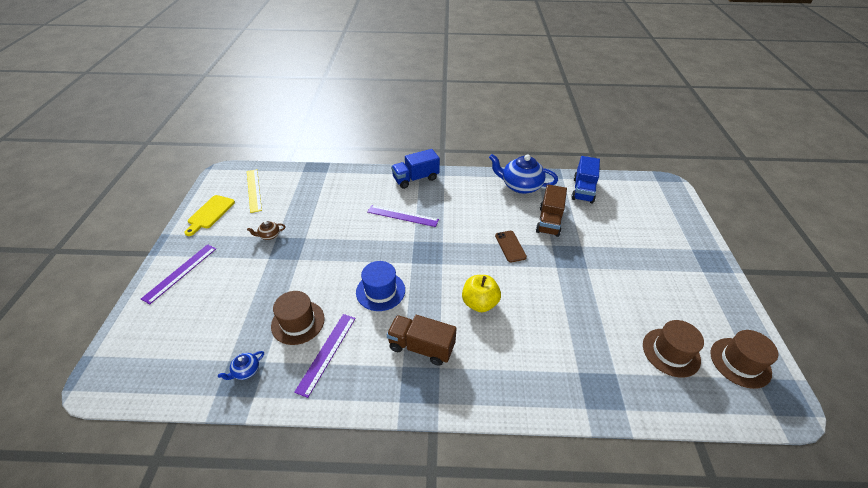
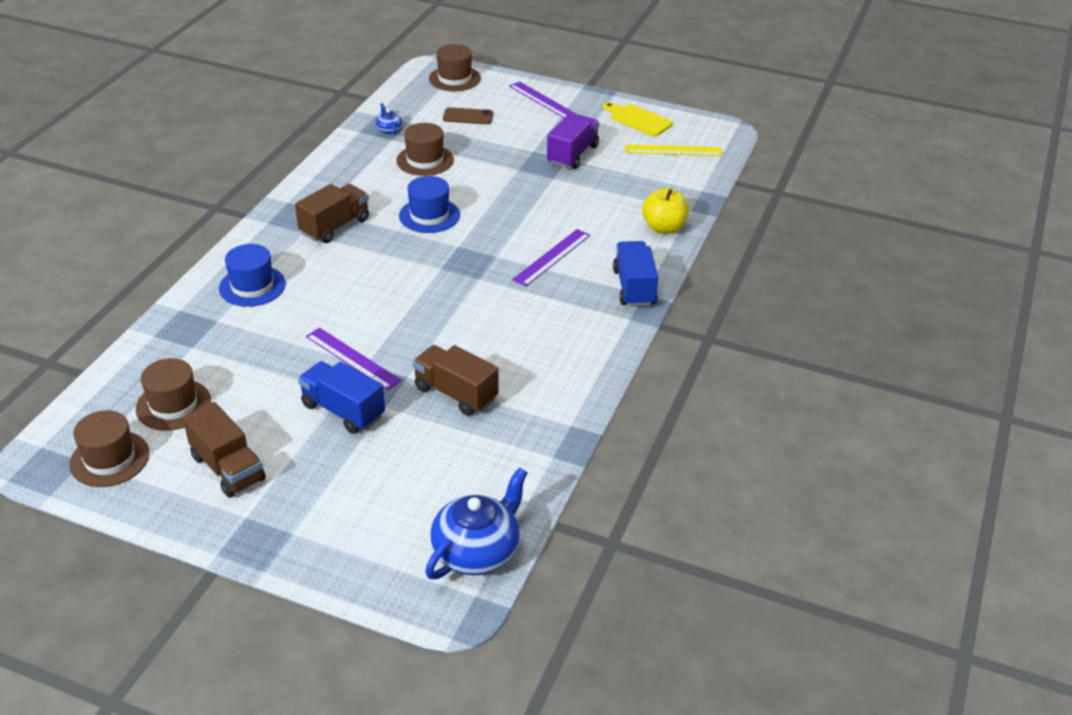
camera: 110 degrees right, 5 degrees down
brown teapot [247,221,285,240] -> purple truck [547,115,599,169]
purple ruler [294,314,356,398] -> purple ruler moved to [306,328,402,390]
yellow apple [462,275,501,312] -> yellow apple moved to [642,188,689,234]
blue teapot [489,154,558,194] -> blue teapot moved to [425,467,528,579]
brown phone [495,231,527,263] -> brown phone moved to [443,107,494,124]
blue truck [571,156,600,203] -> blue truck moved to [298,361,385,434]
none -> brown truck [183,402,266,498]
none -> blue hat [219,244,286,307]
none -> brown hat [429,44,481,91]

